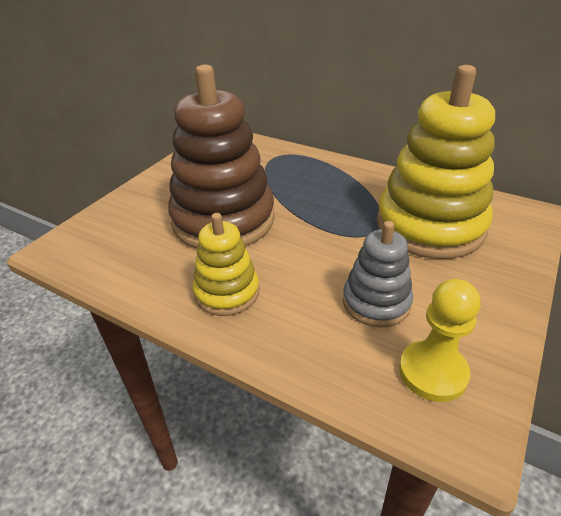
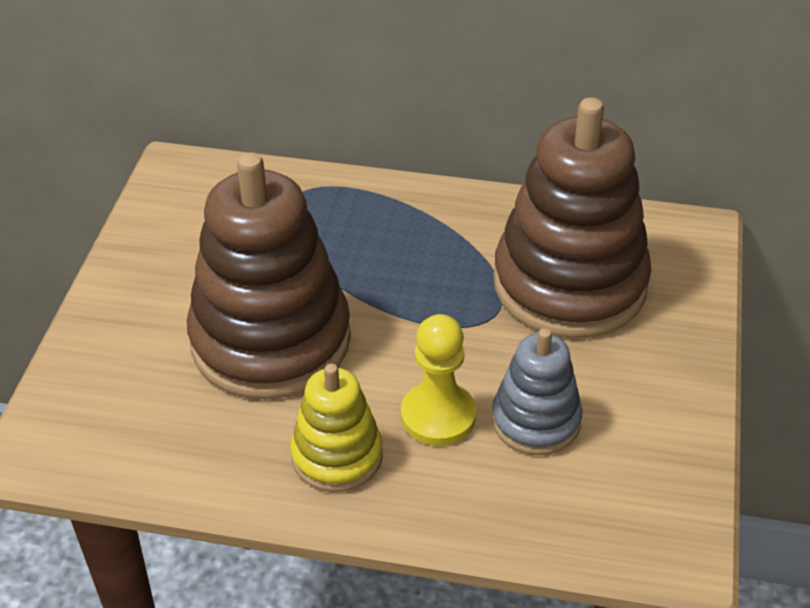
camera: 20 degrees left, 5 degrees up
yellow stacking toy [377,65,495,259] -> brown stacking toy [493,97,652,338]
yellow pawn [399,279,480,402] -> yellow pawn moved to [401,314,476,446]

